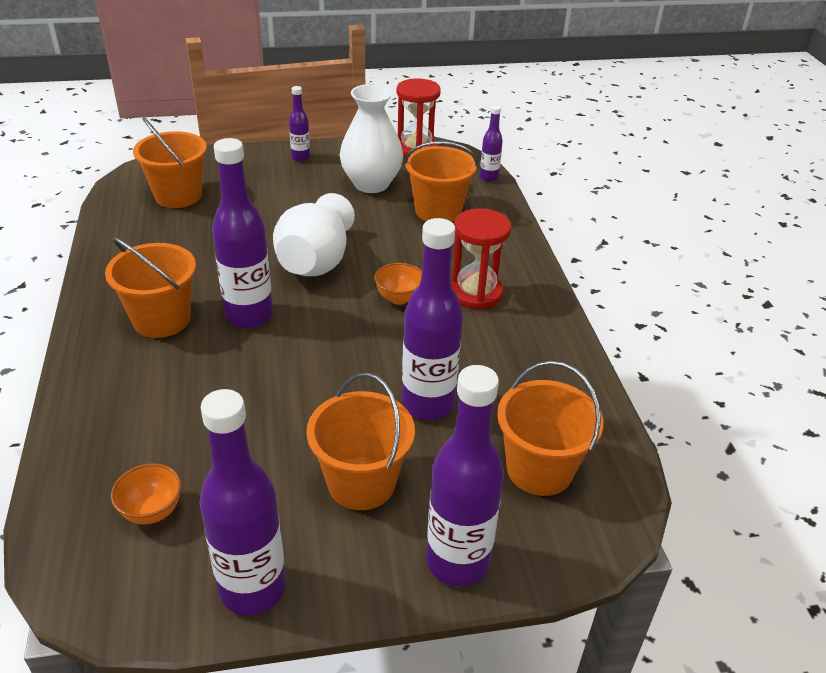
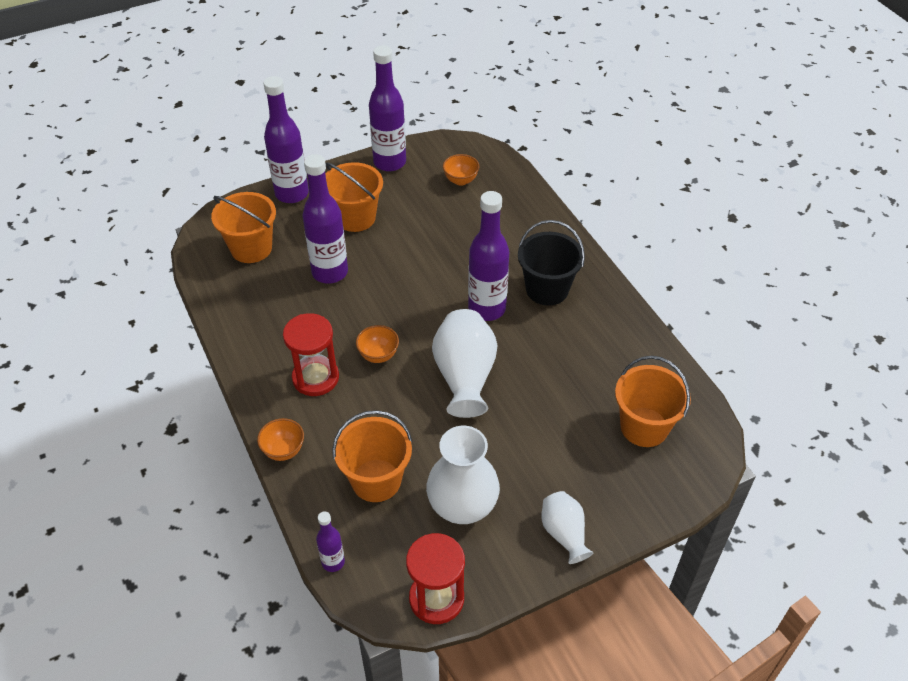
camera: 165 degrees right, 10 degrees up
orange bucket [105,237,196,338] -> black bucket [518,220,585,306]
purple bottle [289,86,310,162] -> white vase [541,491,594,564]
none -> orange bowl [257,418,304,461]

